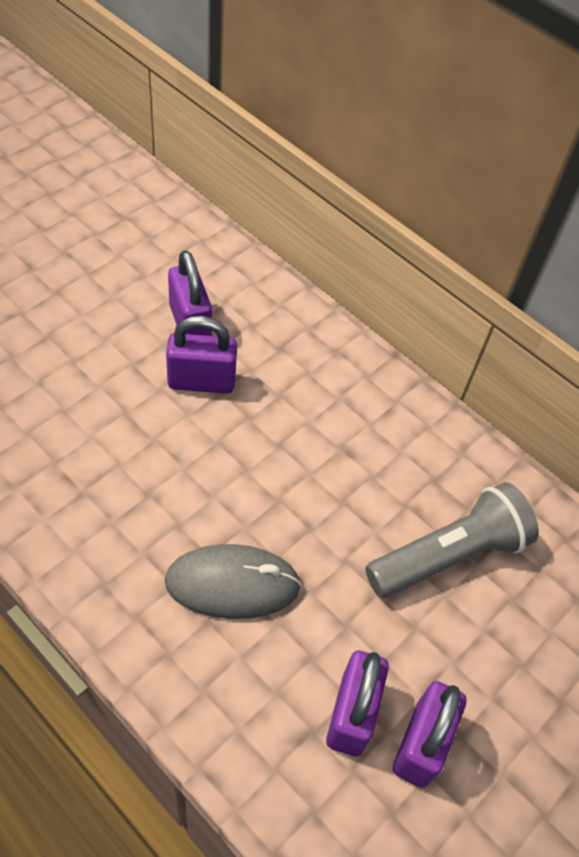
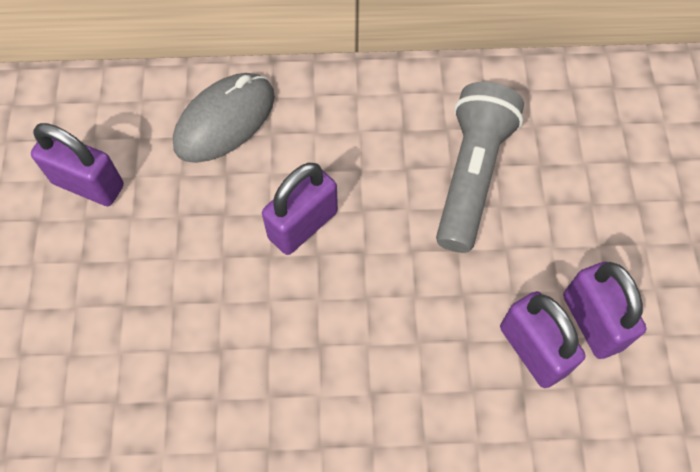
camera: 40 degrees left, 10 degrees up
grey mouse [165,544,301,619] -> grey mouse moved to [173,73,275,163]
purple padlock [166,316,237,394] -> purple padlock moved to [262,163,338,255]

